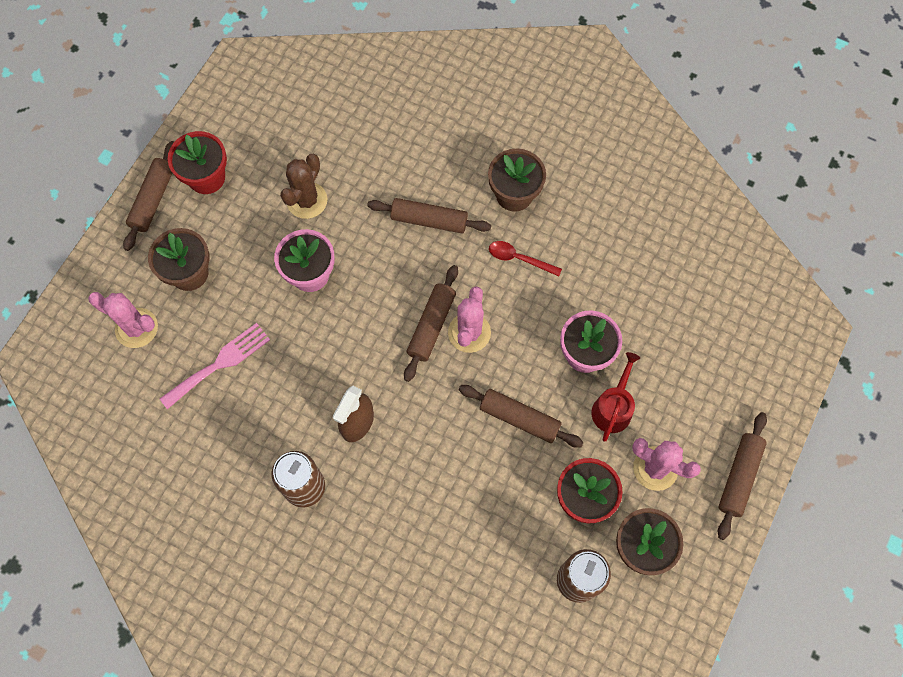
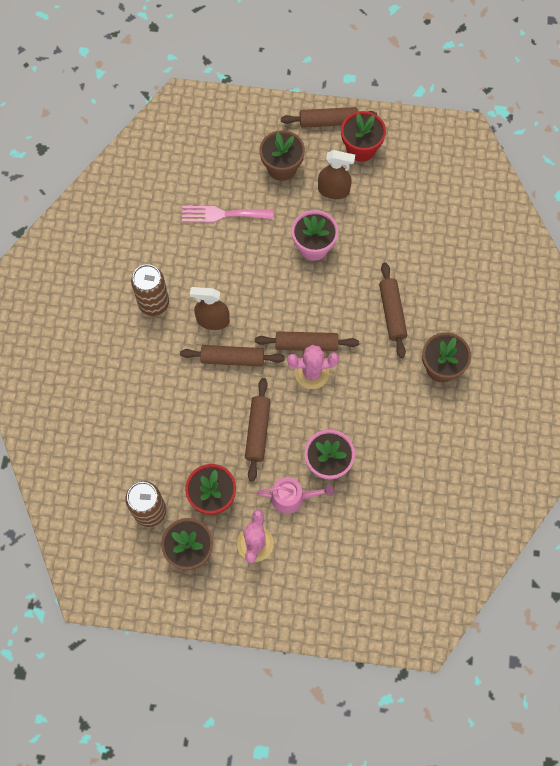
camera: 70 degrees right, 0 degrees up
pink cactus [88,292,158,348] -> none
pink fork [160,323,270,409] -> pink fork turned 150 degrees clockwise [182,206,273,223]
brown cactus [280,154,327,219] -> none
red spoon [489,241,562,276] -> none
red watering can [591,352,640,442] -> pink watering can [257,477,334,514]
brown rolling pin [718,412,767,540] -> brown rolling pin moved to [180,345,285,367]
none -> brown spray bottle [318,150,355,199]

